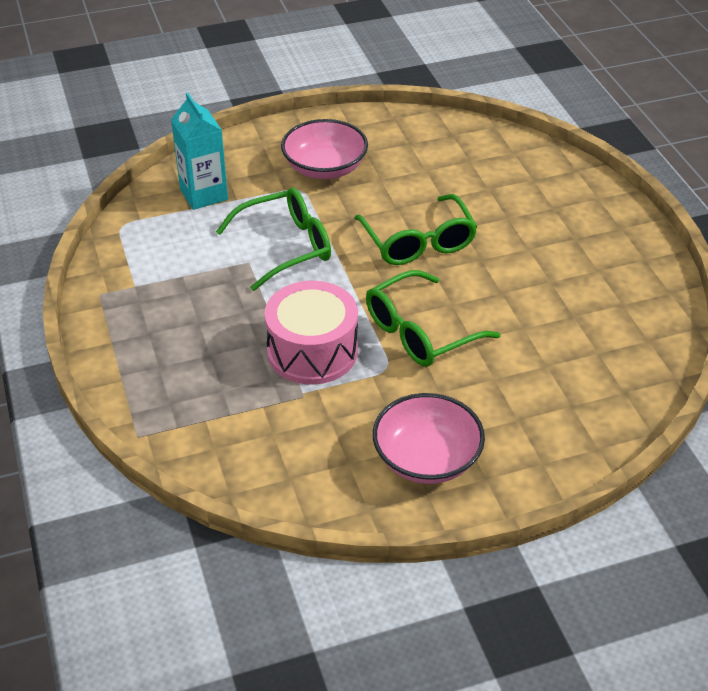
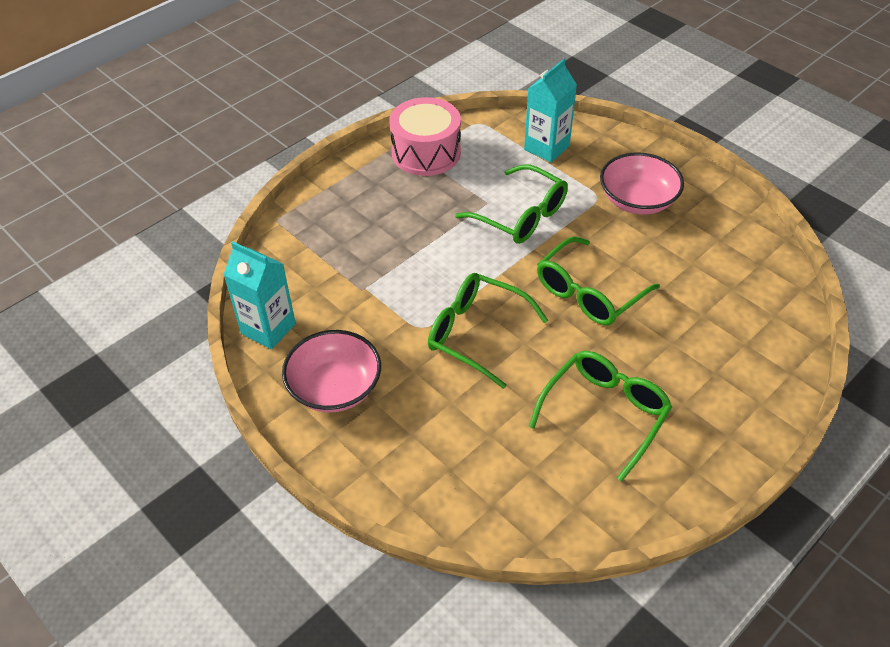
camera: 65 degrees right, 5 degrees up
pink drum [264,281,358,385] -> pink drum moved to [389,97,461,176]
none -> turquoise carton [223,242,296,349]
none -> green glasses [529,351,672,482]

